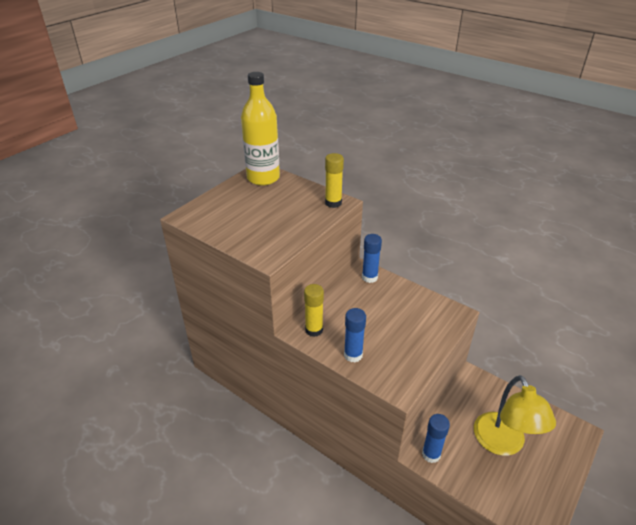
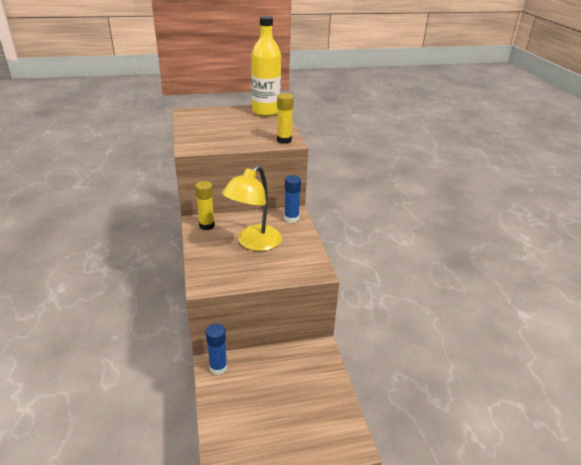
camera: 40 degrees right, 5 degrees down
blue glue stick [344,308,366,363] -> none
yellow lamp [474,375,556,456] -> yellow lamp moved to [222,165,282,251]

